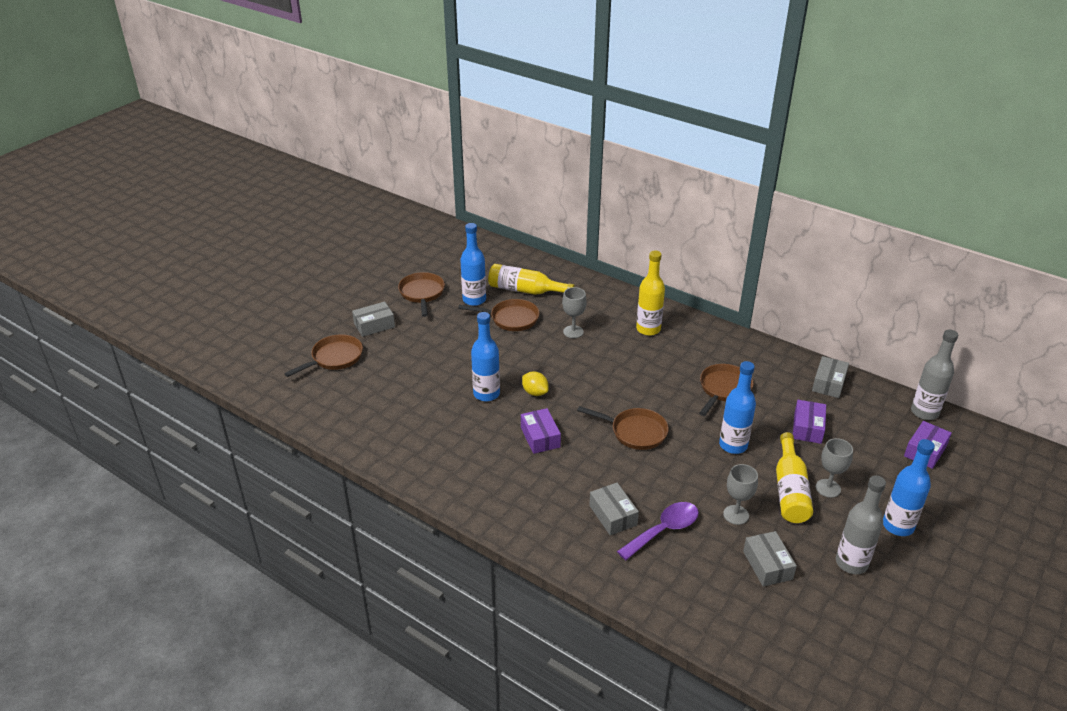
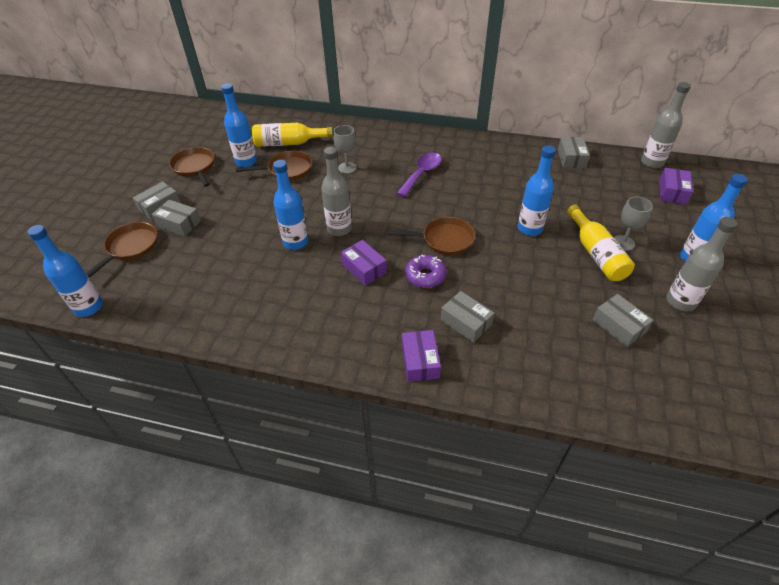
camera: 20 degrees left, 10 degrees up
yellow lemon [522,371,549,396] -> grey bottle [321,147,352,236]
purple spoon [617,502,699,560] -> purple spoon moved to [396,153,442,197]
yellow bottle [636,251,665,336] -> none
brown pan [699,364,754,416] -> none
grey goblet [723,464,758,525] -> none
purple box [793,400,826,444] -> purple box moved to [402,330,441,382]
none -> blue bottle [27,225,103,317]
none -> grey box [152,200,201,236]
none -> purple donut [405,255,447,288]

